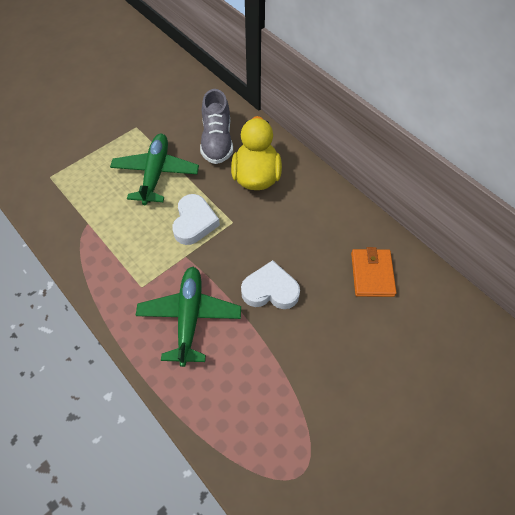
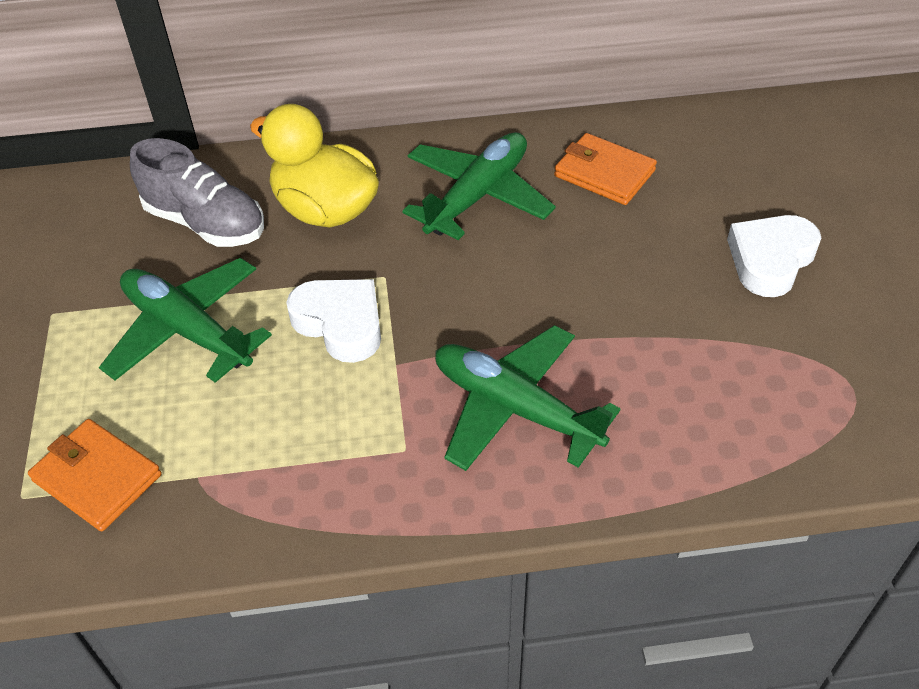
camera: 55 degrees left, 10 degrees down
white heart [241,260,300,309] -> white heart moved to [727,215,821,297]
none -> orange wallet [28,419,162,532]
none -> green plane [402,132,556,240]

